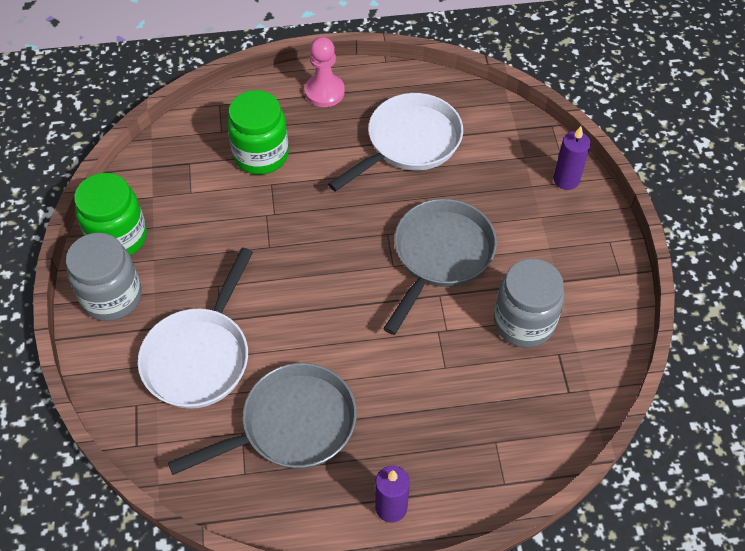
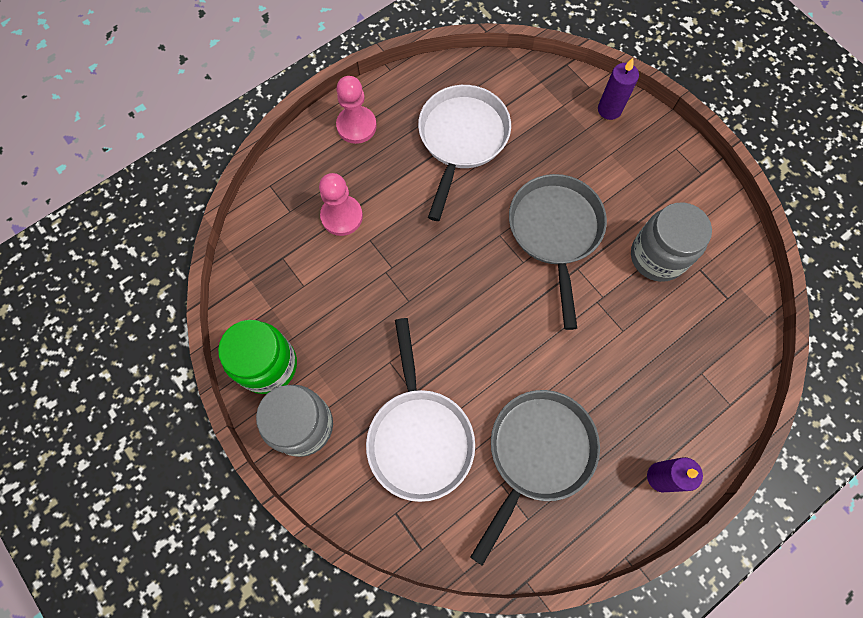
camera: 30 degrees left, 15 degrees up
green jar [227,90,289,175] -> pink pawn [319,173,363,236]

